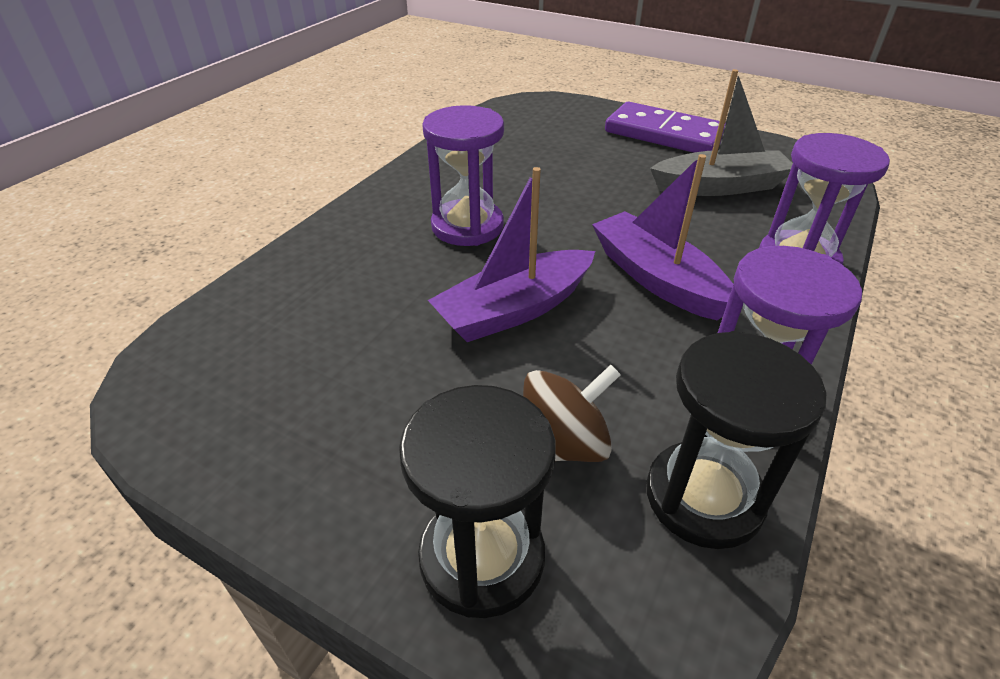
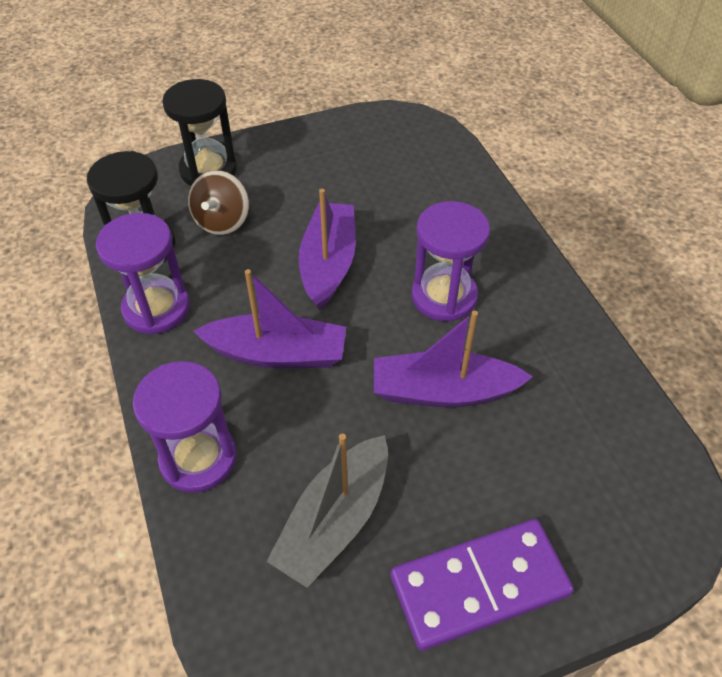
camera: 130 degrees right, 10 degrees up
none -> purple boat [374,311,533,407]

